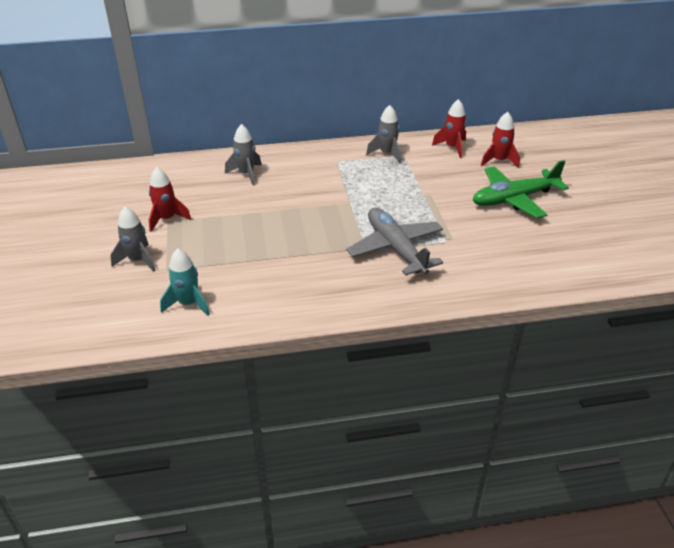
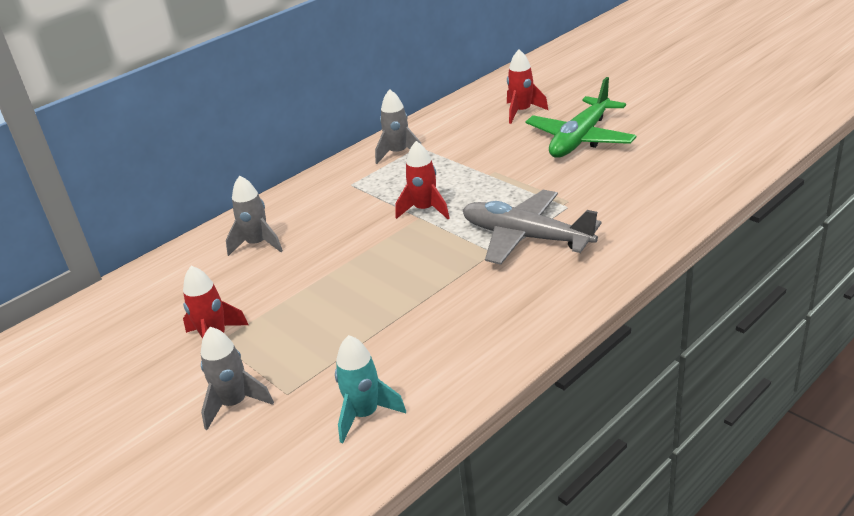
camera: 30 degrees left, 5 degrees down
red rocket [432,99,467,158] -> red rocket moved to [395,141,450,219]

